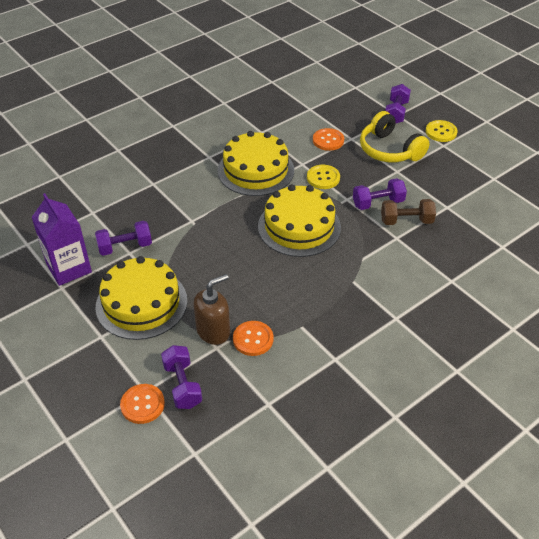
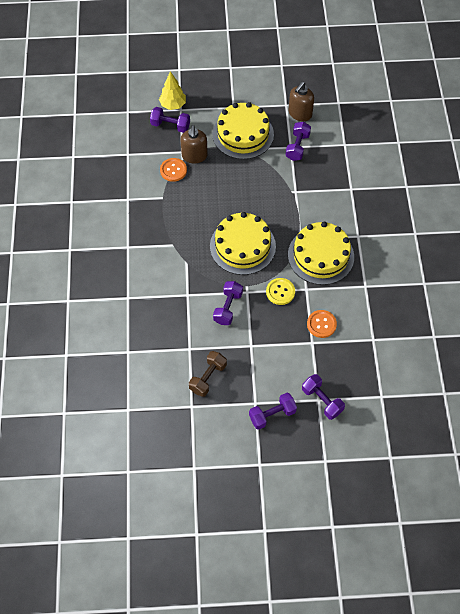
camera: 125 degrees right, 15 degrees up
purple carton [31,193,92,286] -> brown soap dispenser [289,82,314,121]
orange button [120,384,165,424] -> yellow tree [159,71,186,110]
yellow headphones [360,111,430,162] -> none
brown dumbbell [381,199,436,225] -> brown dumbbell moved to [189,351,227,397]
yellow button [426,120,458,142] -> purple dumbbell [249,393,297,430]

